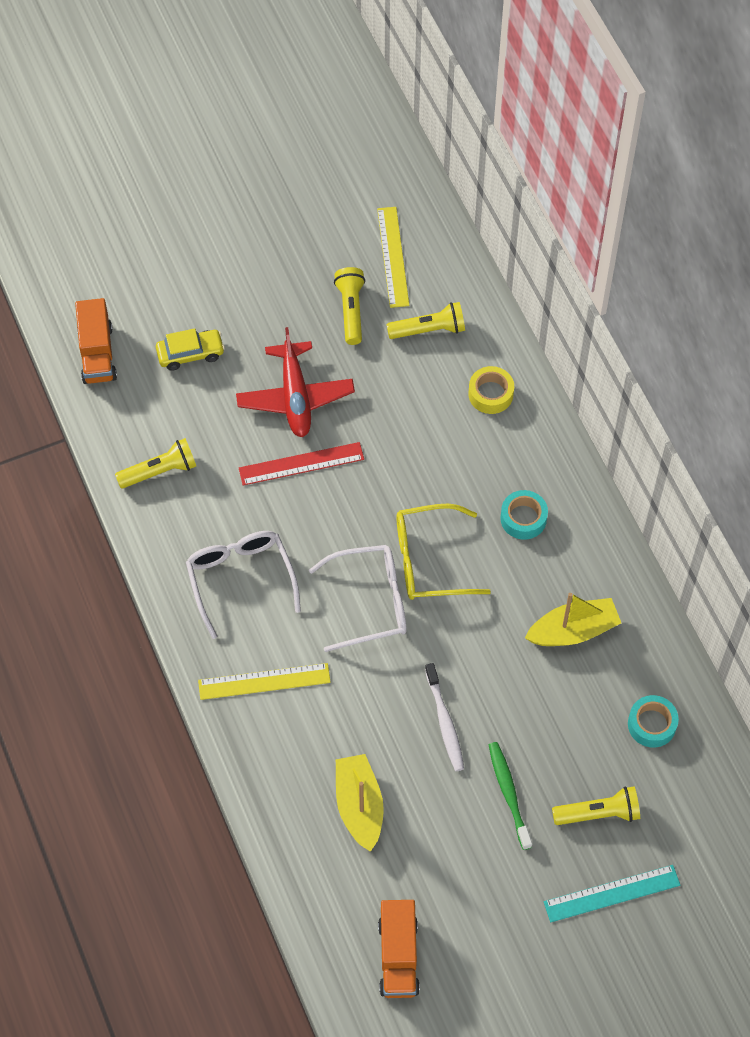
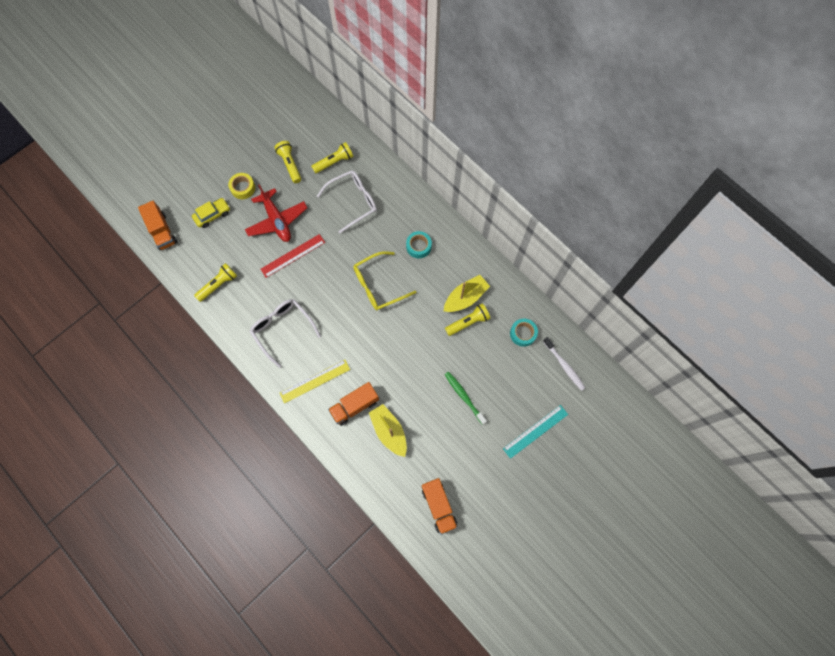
camera: 20 degrees left, 10 degrees up
white glasses [309,545,407,652] -> white glasses moved to [317,170,377,233]
yellow ruler [377,207,409,308] -> none
white toothbrush [425,663,464,771] -> white toothbrush moved to [543,337,585,391]
yellow tape [468,366,514,414] -> yellow tape moved to [228,173,255,199]
yellow flashlight [552,786,640,825] -> yellow flashlight moved to [445,303,490,336]
none -> orange truck [328,382,379,426]

